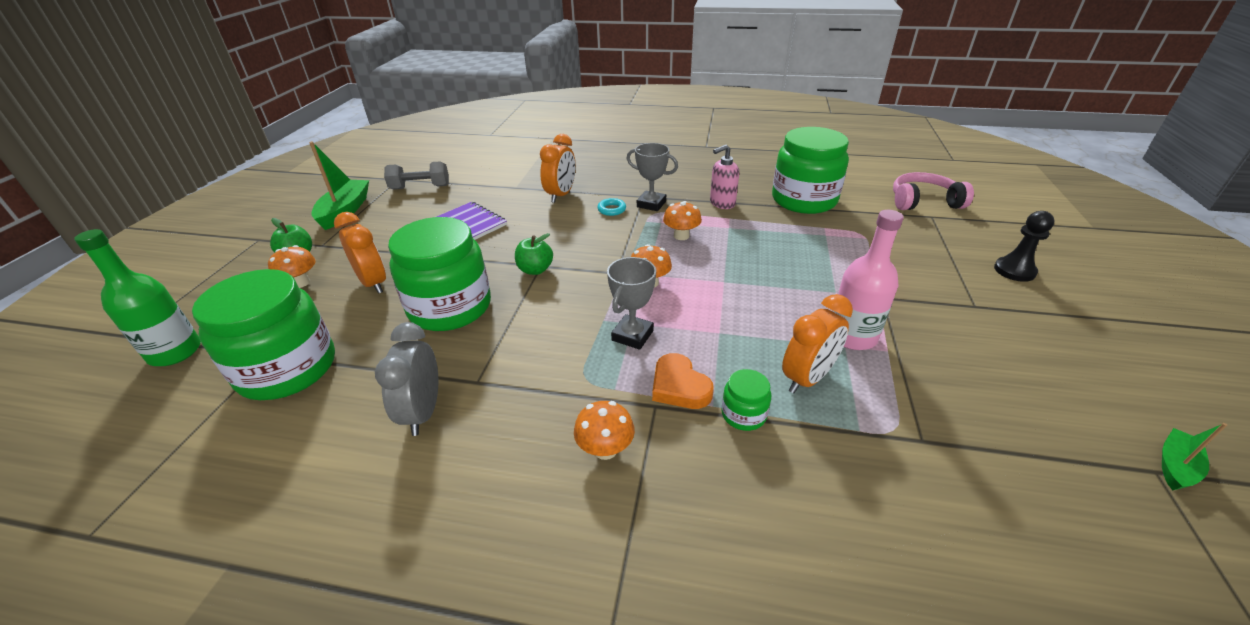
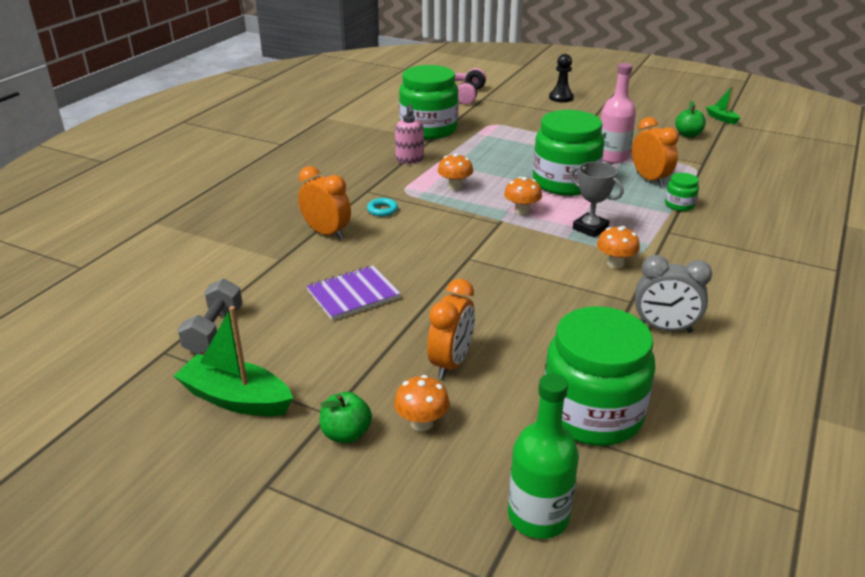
camera: 75 degrees left, 5 degrees down
orange clock [334,212,386,294] -> orange clock turned 135 degrees clockwise [427,279,475,379]
green jar [388,217,491,331] -> green jar moved to [533,110,604,196]
green apple [515,233,553,275] -> green apple moved to [675,101,706,138]
orange mushroom [574,401,635,460] -> orange mushroom moved to [597,226,640,268]
grey trophy [626,143,678,211] -> none
orange heart [652,353,714,409] -> none

